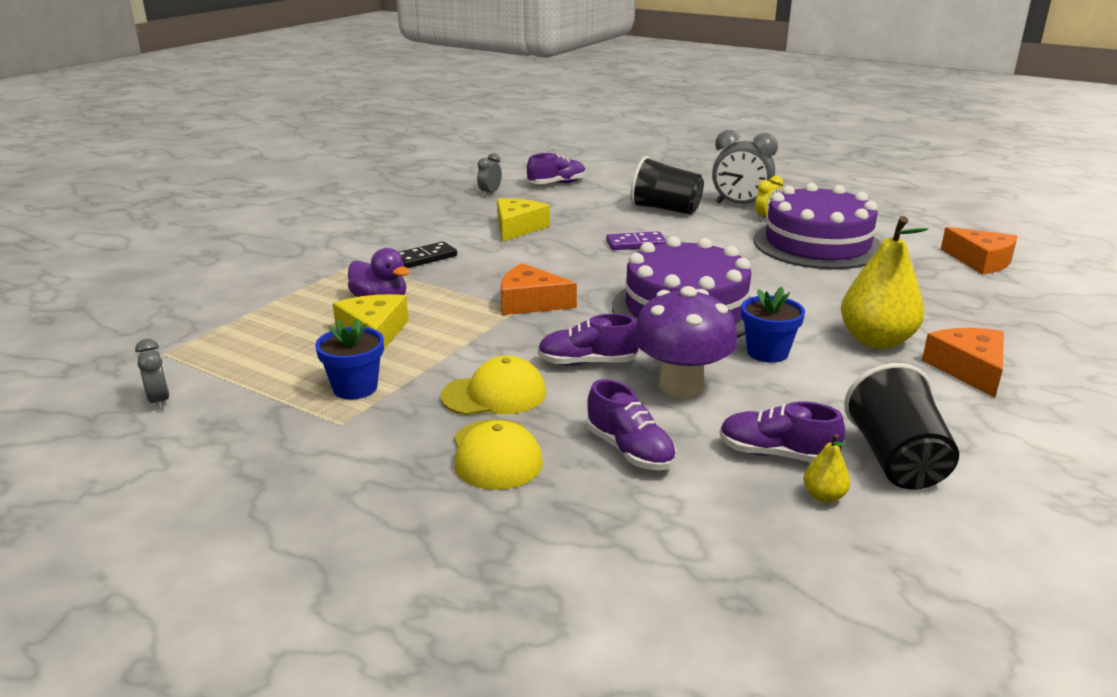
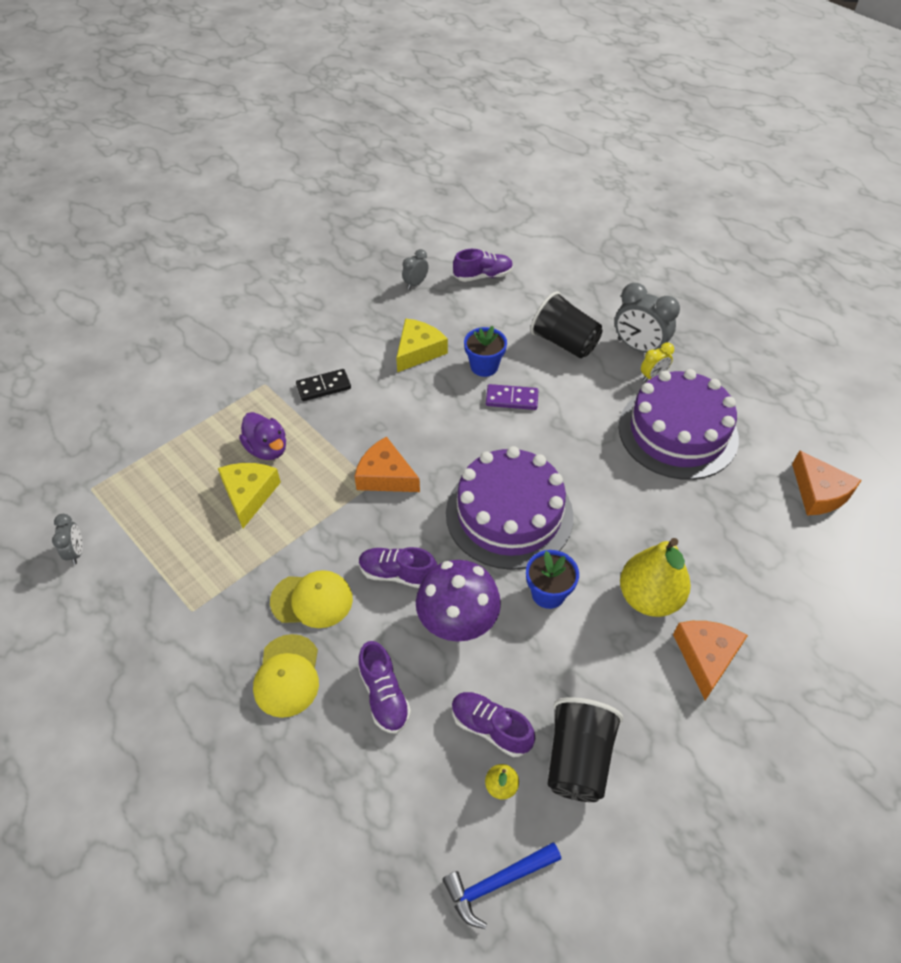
camera: 15 degrees right, 25 degrees up
blue flower pot [315,319,384,399] -> blue flower pot moved to [464,326,507,377]
none -> blue hammer [442,842,561,929]

